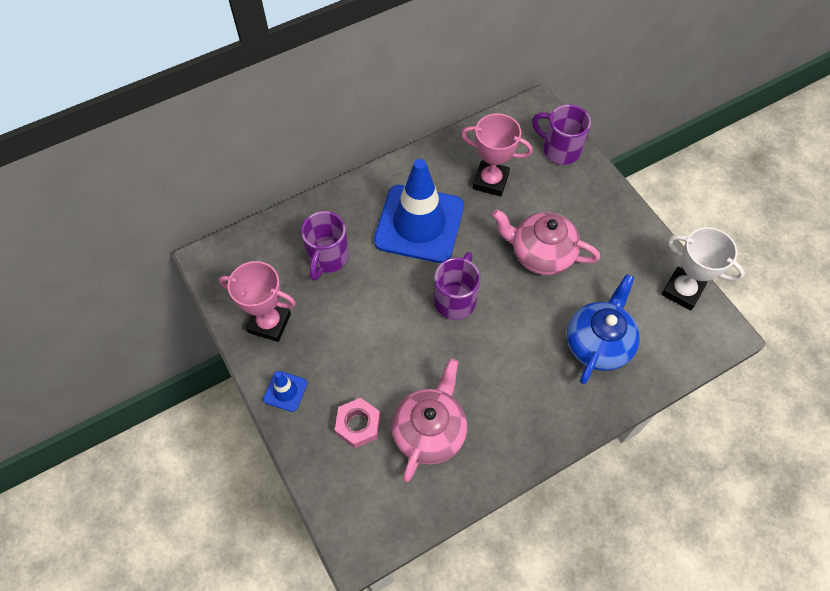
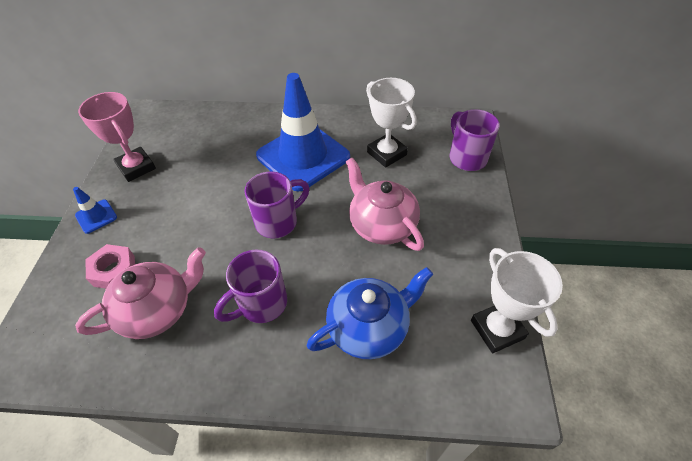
camera: 35 degrees right, 10 degrees down
purple mug [301,211,349,281] -> purple mug moved to [214,249,287,323]
pink trophy [461,113,533,197] -> white trophy [366,78,417,168]

